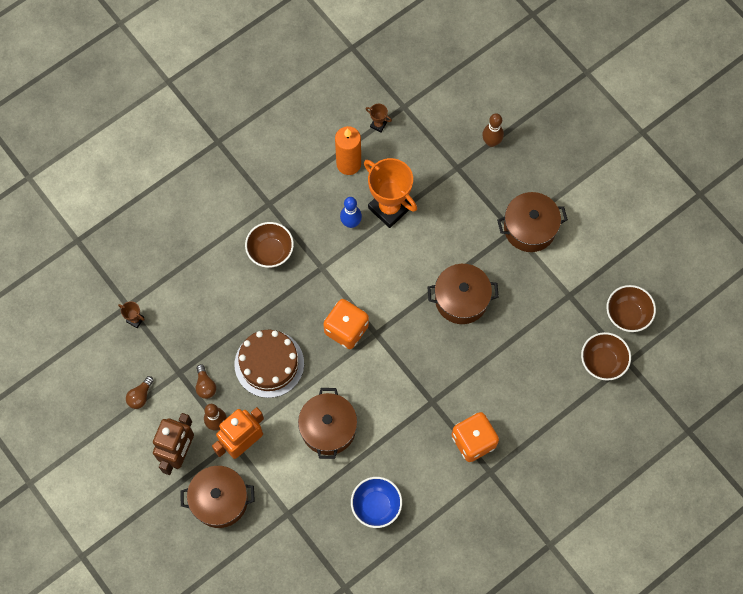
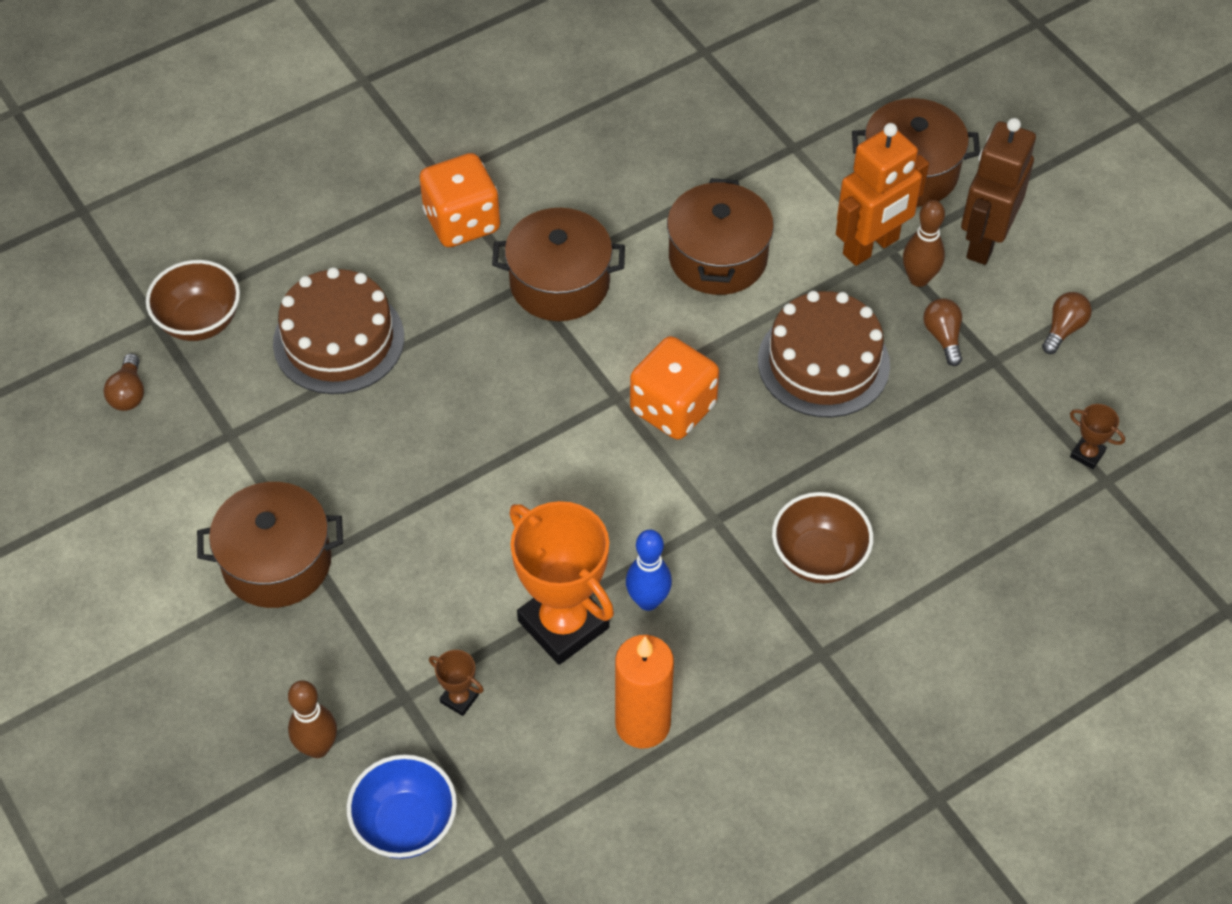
camera: 175 degrees left, 15 degrees down
blue bowl [351,477,402,528] -> blue bowl moved to [347,754,457,859]
brown trophy [366,104,392,132] -> brown trophy moved to [429,650,484,716]
brown pot [428,264,499,324] -> brown pot moved to [492,208,625,321]
brown bowl [606,285,656,332] -> brown light bulb [103,354,144,411]
none -> brown cake [273,267,404,394]

